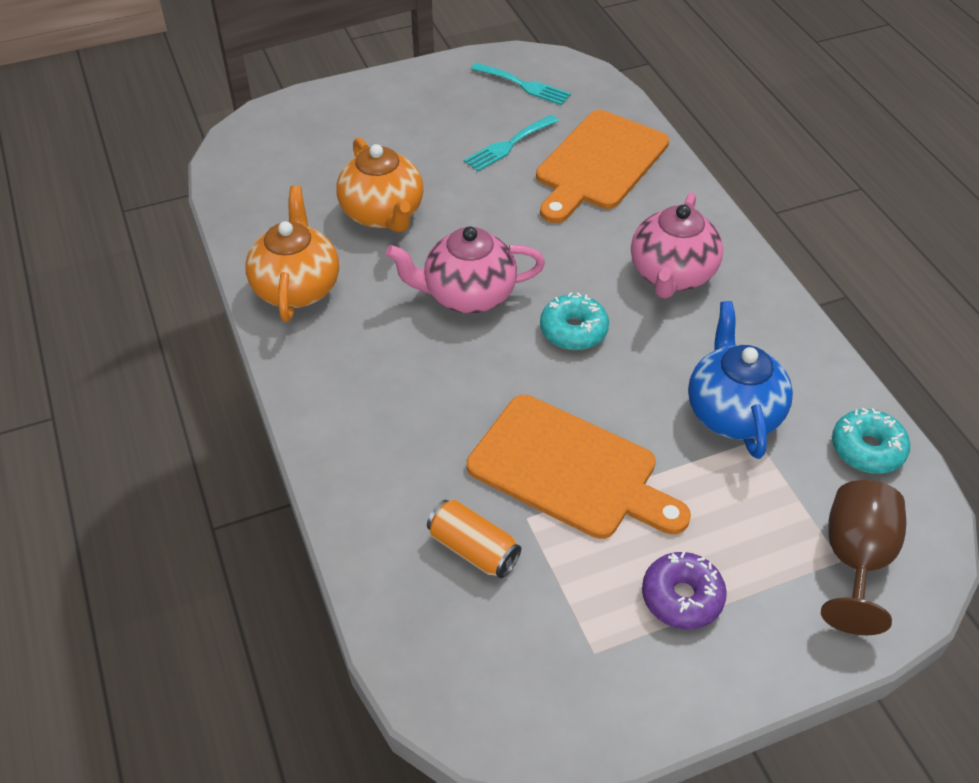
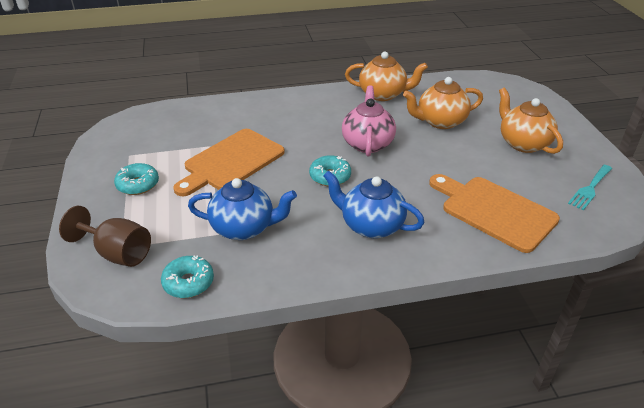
camera: 100 degrees right, 10 degrees down
orange can [427,500,521,578] -> none
turquoise fork [464,115,559,172] -> none
pink teapot [631,193,723,299] -> blue teapot [323,170,425,238]
purple donut [642,551,727,629] -> turquoise donut [114,163,159,195]
none -> orange teapot [499,88,563,154]

